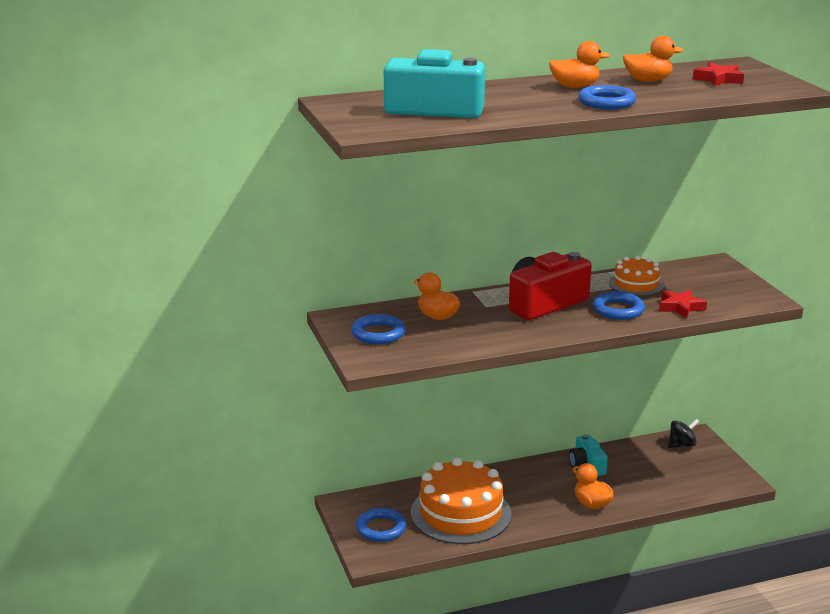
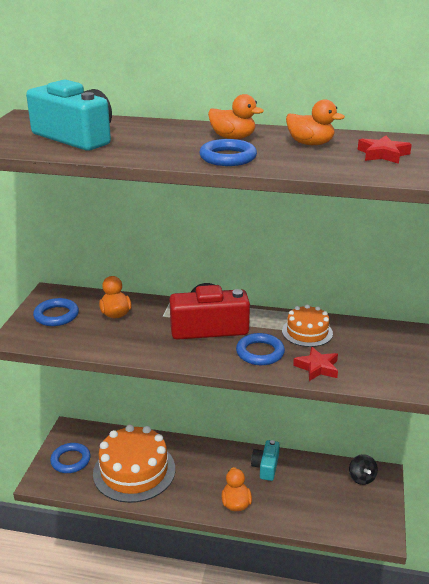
camera: 30 degrees right, 5 degrees up
black spinning top [668,419,700,448] -> black spinning top turned 75 degrees clockwise [349,454,378,485]

